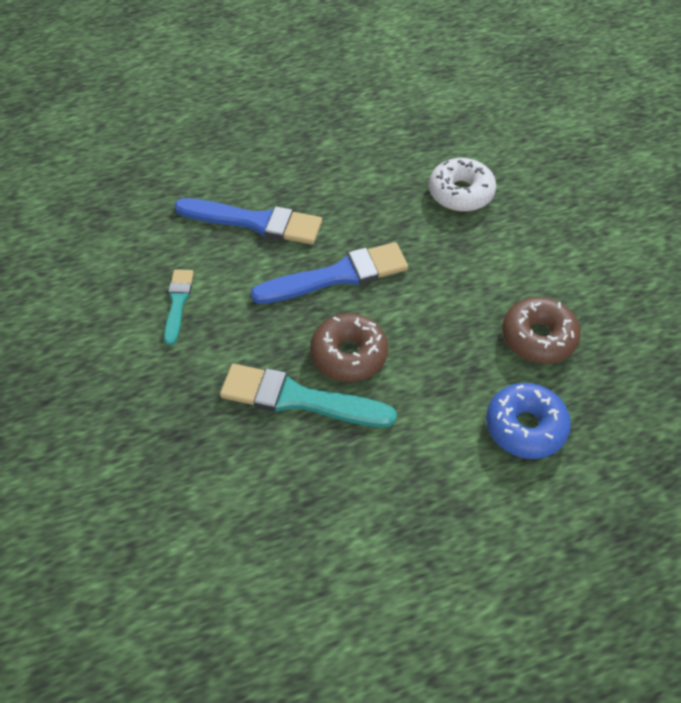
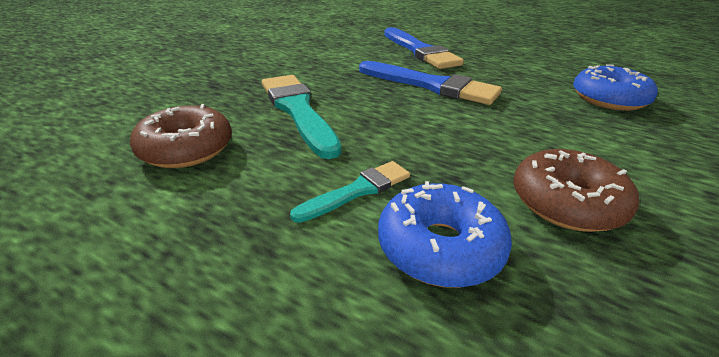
camera: 50 degrees right, 20 degrees down
turquoise brush [164,269,194,345] -> turquoise brush moved to [290,161,410,223]
brown donut [310,314,388,382] -> brown donut moved to [130,104,232,168]
white donut [429,158,496,212] -> blue donut [573,64,658,111]

